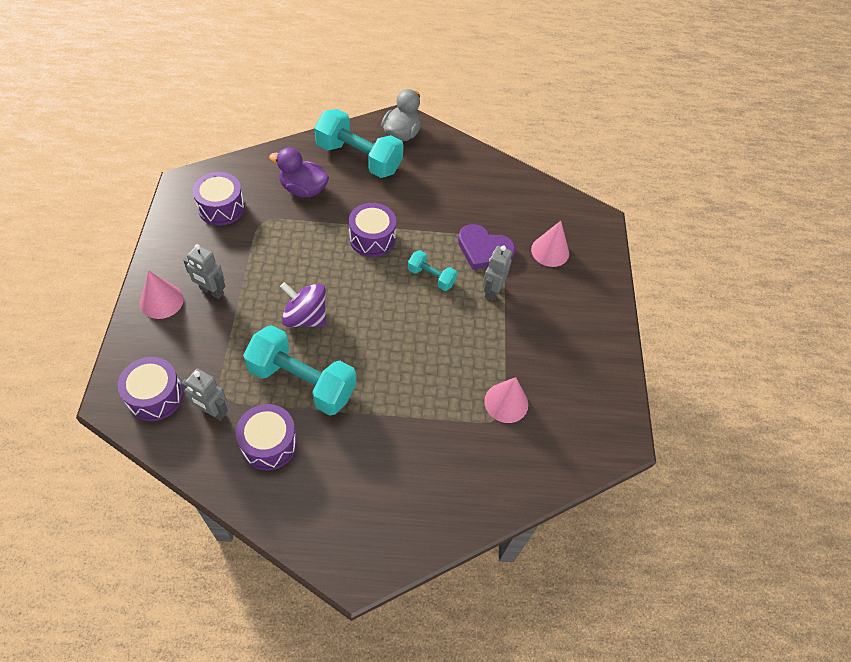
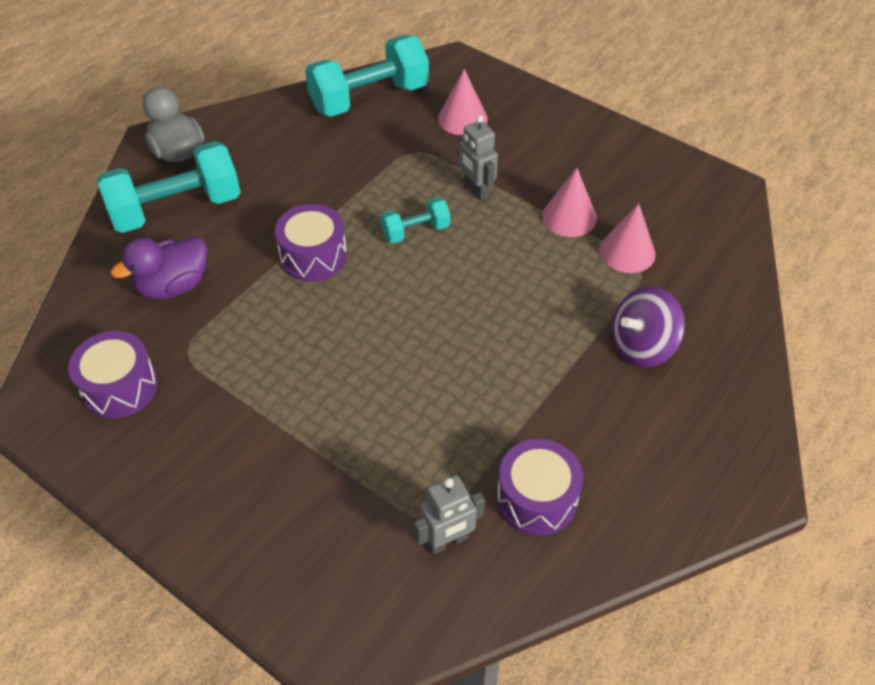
camera: 50 degrees left, 5 degrees down
purple drum [117,357,184,421] -> none
pink cone [140,270,184,319] -> pink cone moved to [542,168,597,237]
grey robot [183,244,225,299] -> none
turquoise dumbbell [243,325,356,416] -> turquoise dumbbell moved to [305,35,429,117]
purple spinning top [280,282,326,327] -> purple spinning top moved to [612,286,685,367]
purple heart [458,224,516,270] -> none

